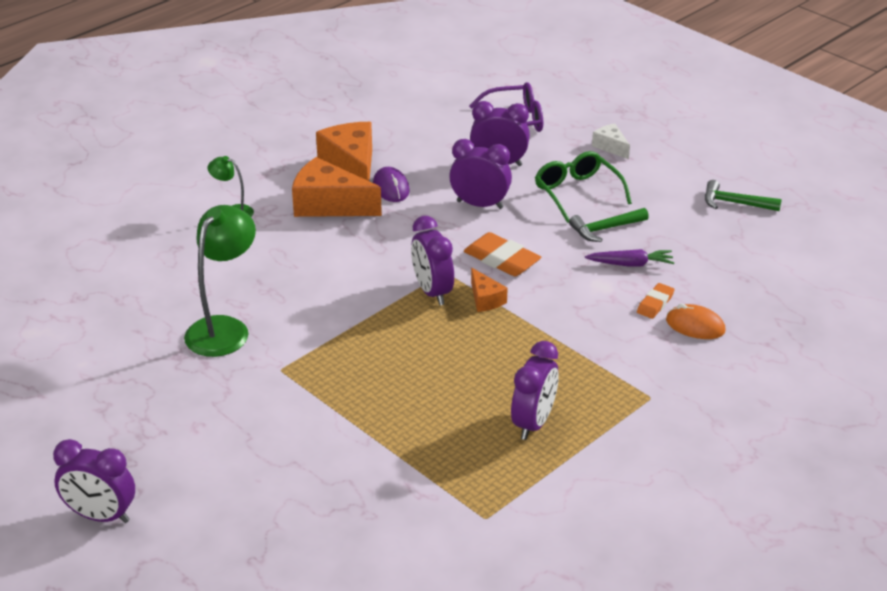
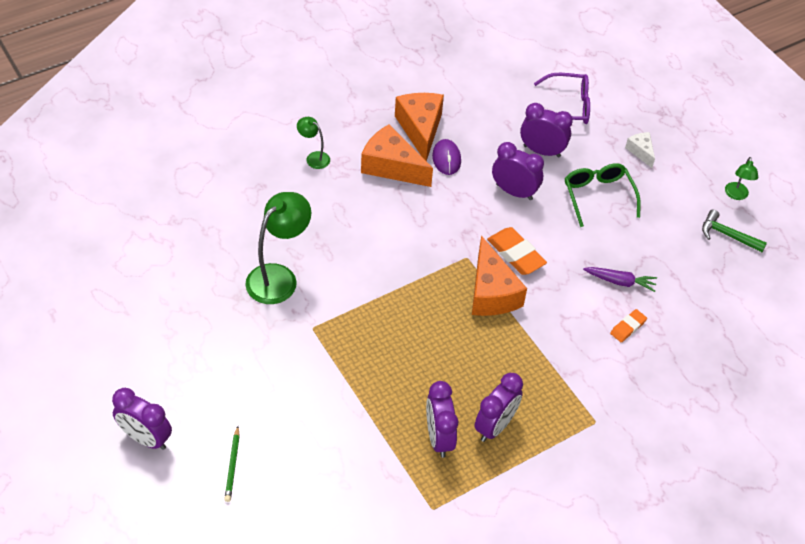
camera: 10 degrees right, 15 degrees up
purple clock [411,216,454,305] -> purple clock moved to [426,381,458,458]
orange cheese [471,268,507,312] -> orange cheese [472,236,527,316], size x1.95
green hammer [569,208,649,242] -> none
orange mouse [666,304,726,339] -> none
none -> green pencil [224,426,240,502]
none -> green lamp [725,157,758,200]

